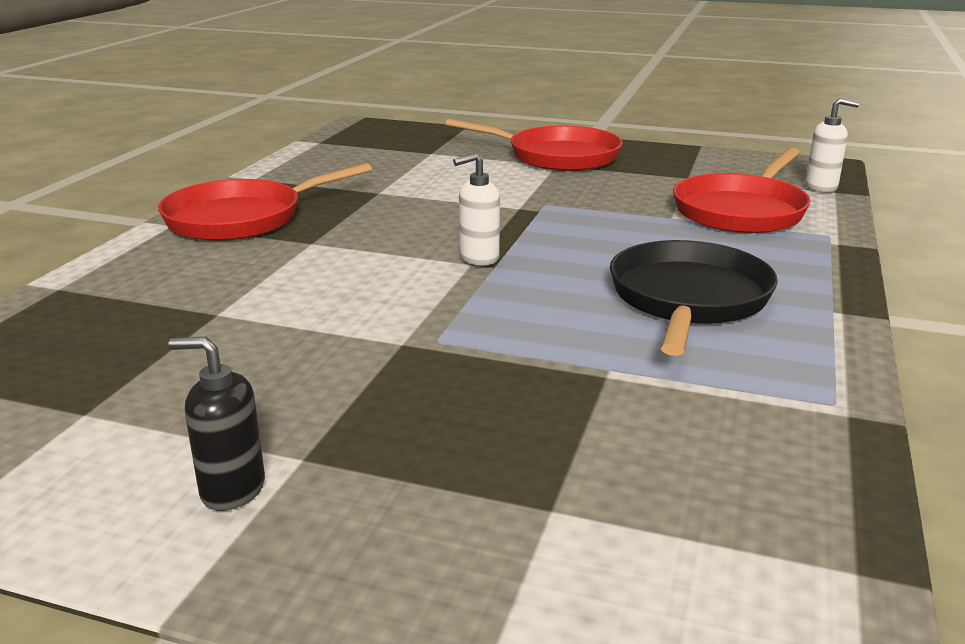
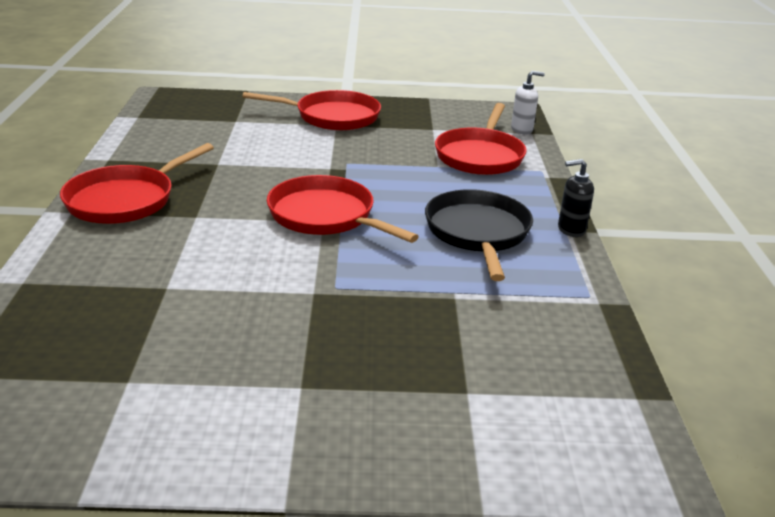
camera: 20 degrees left, 5 degrees up
black soap dispenser [169,337,265,511] -> black soap dispenser moved to [558,159,594,237]
white soap dispenser [453,153,500,266] -> red pan [267,175,419,243]

